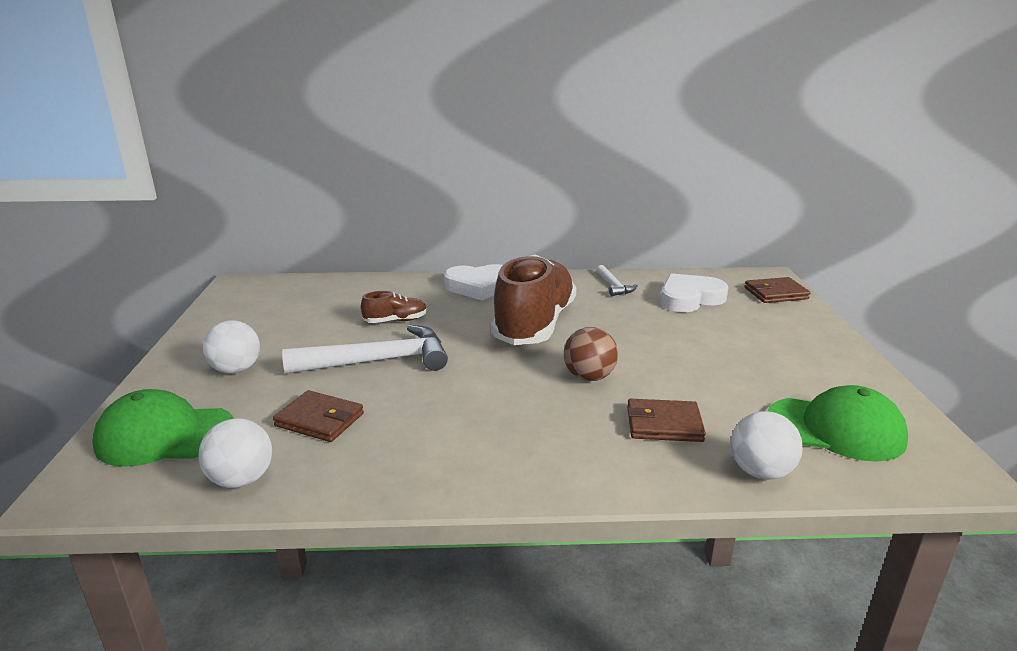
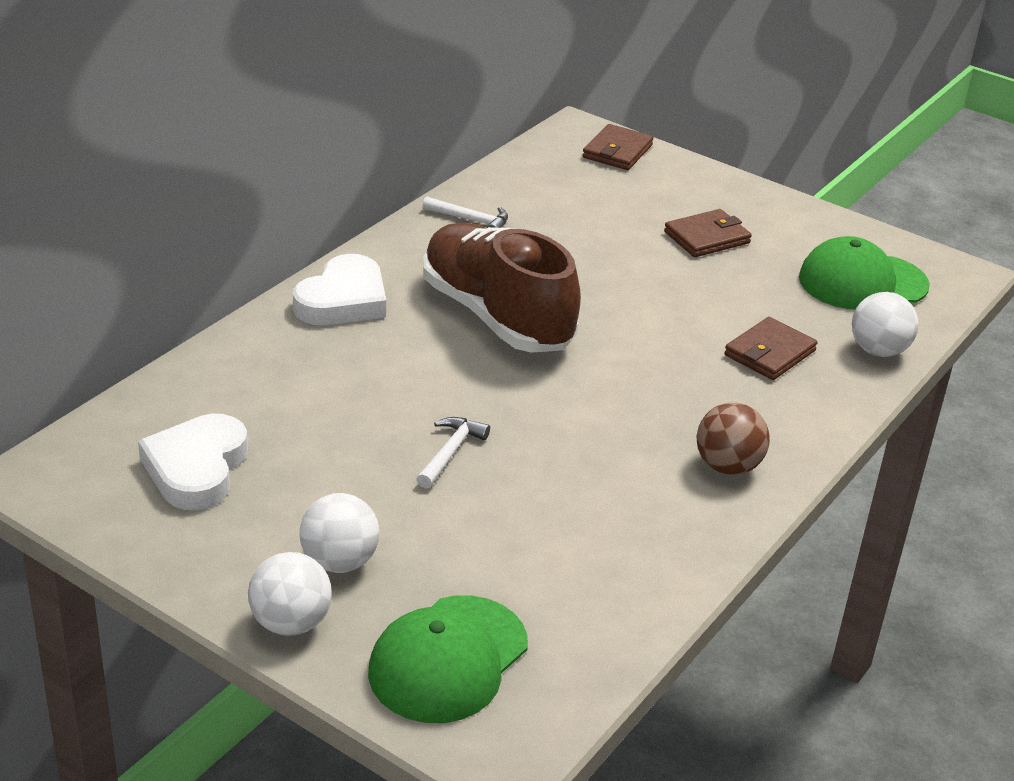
camera: 55 degrees left, 10 degrees up
white ball [198,418,272,488] -> white ball moved to [248,552,332,636]
brown wallet [273,390,364,442] -> brown wallet moved to [664,209,752,257]
white hammer [282,325,448,374] -> white hammer [417,417,490,489], size x0.49
brown shoe [361,291,427,323] -> none
brown ball [564,327,618,381] -> brown ball moved to [696,403,770,475]
white heart [660,273,728,312] -> white heart moved to [138,414,248,510]
green cap [768,385,908,462] -> green cap turned 150 degrees counterclockwise [799,236,930,309]

